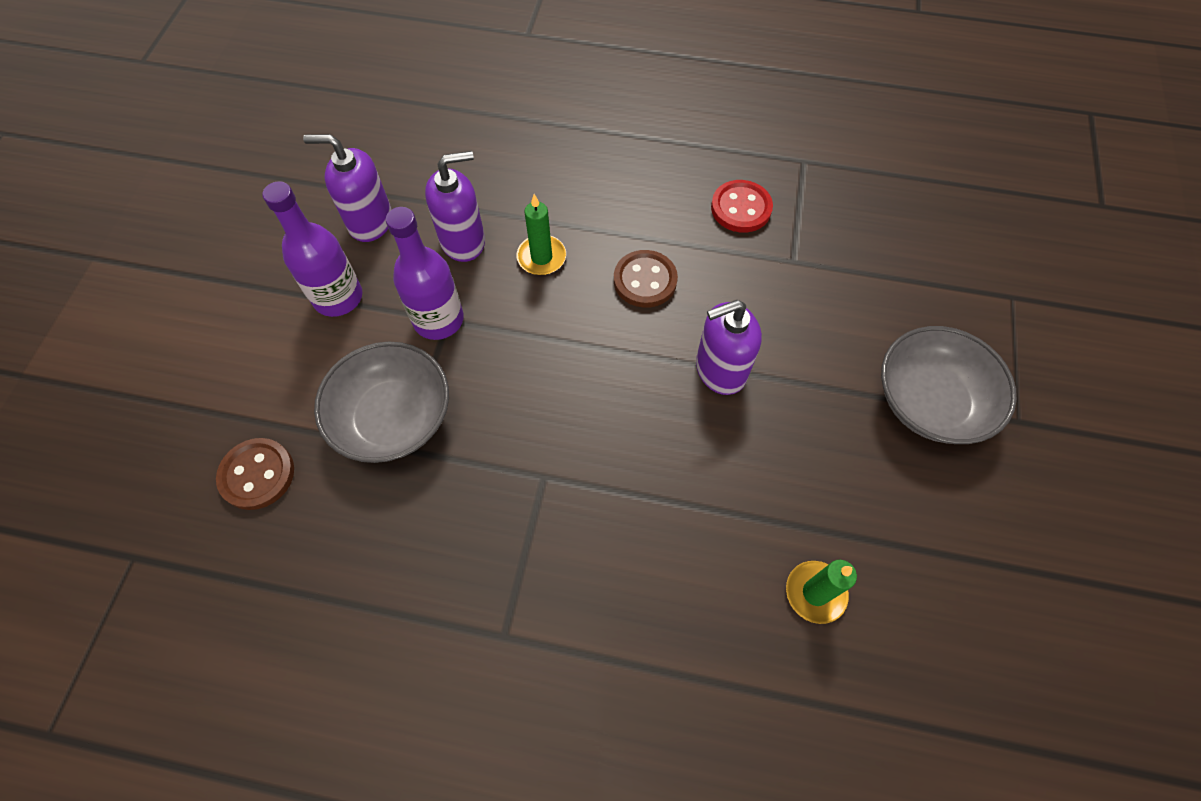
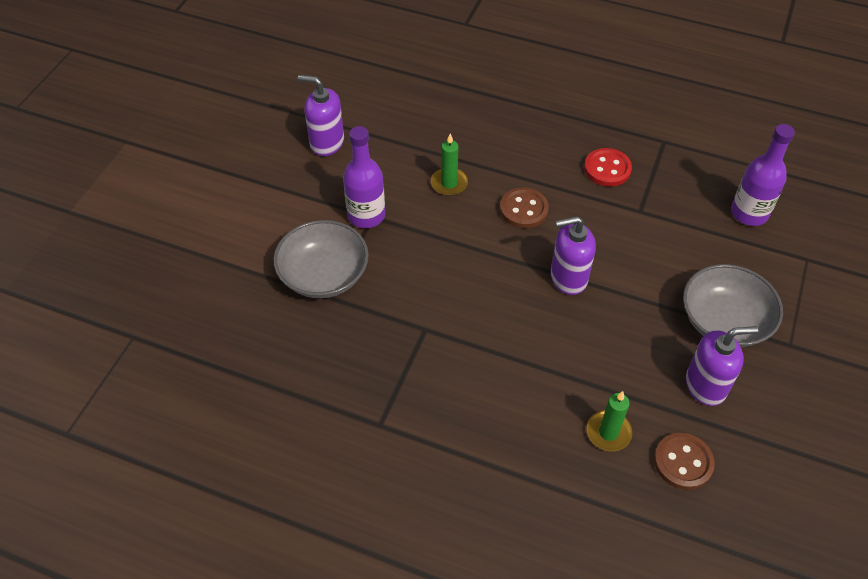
camera: 10 degrees right, 10 degrees down
brown button [216,438,294,510] -> brown button moved to [654,433,715,490]
purple bottle [262,181,362,317] -> purple bottle moved to [731,124,795,226]
purple soap dispenser [425,151,485,262] -> purple soap dispenser moved to [686,326,759,406]

